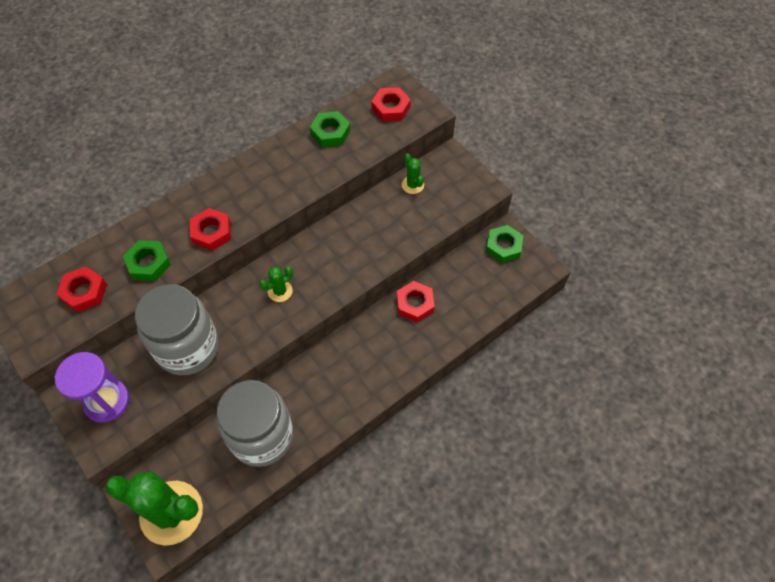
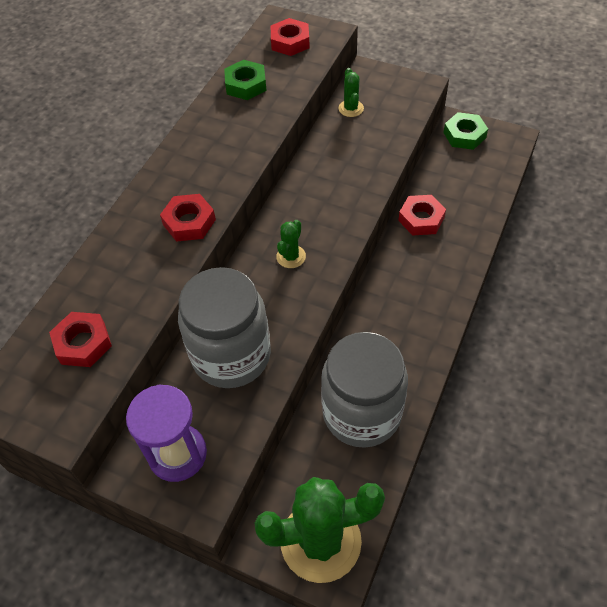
camera: 25 degrees left, 5 degrees down
green nut [123,240,171,281] -> none
green cactus [402,153,424,194] -> green cactus turned 45 degrees clockwise [338,68,364,117]

